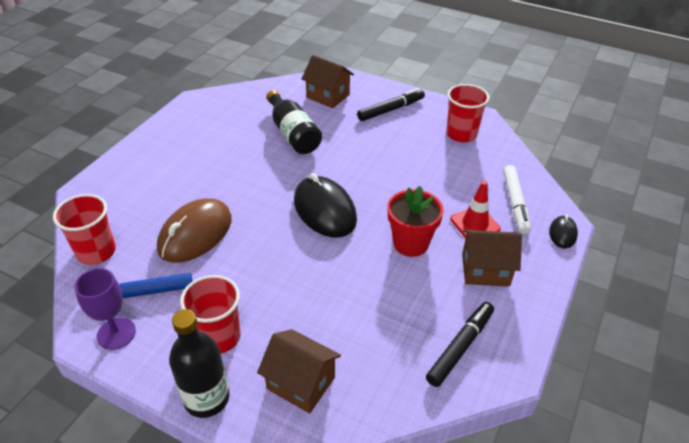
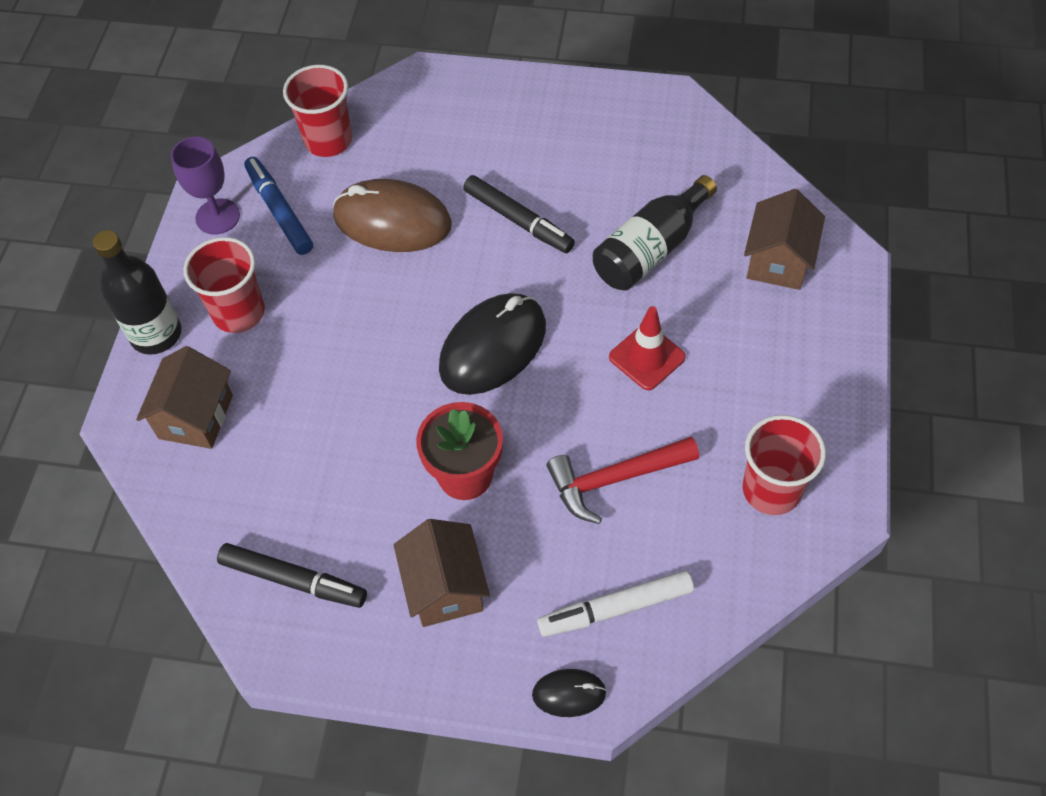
camera: 75 degrees right, 15 degrees up
black marker [357,88,425,121] -> black marker moved to [463,175,575,253]
red traffic cone [450,181,501,238] -> red traffic cone moved to [609,306,686,390]
none -> red hammer [547,436,699,524]

